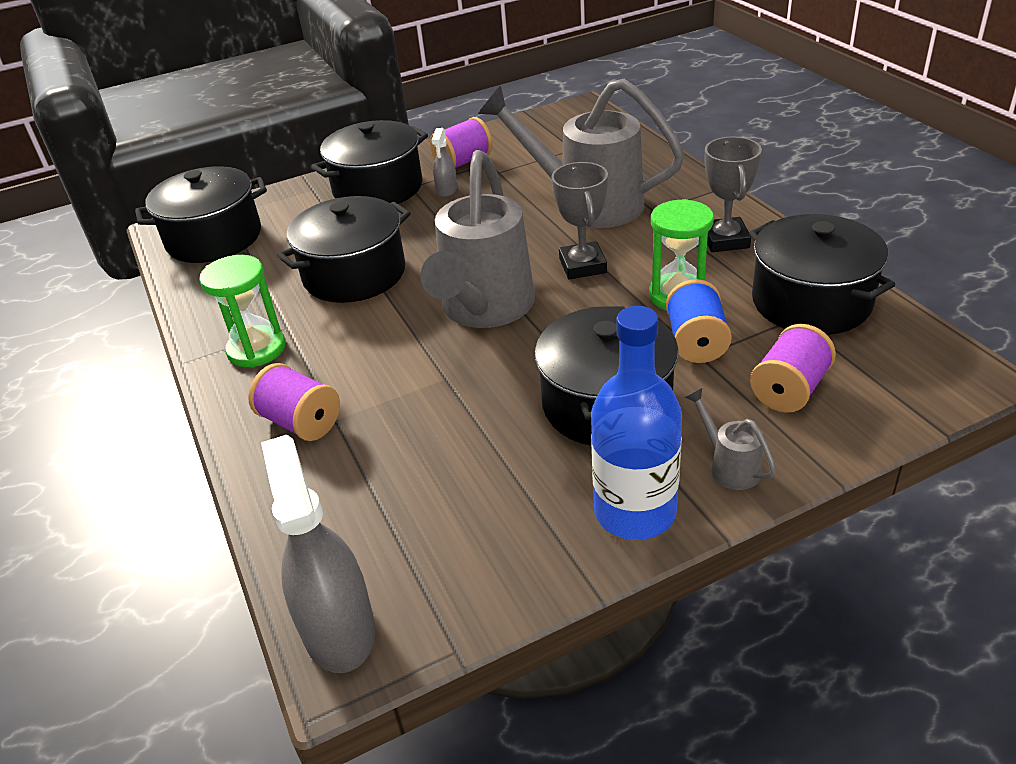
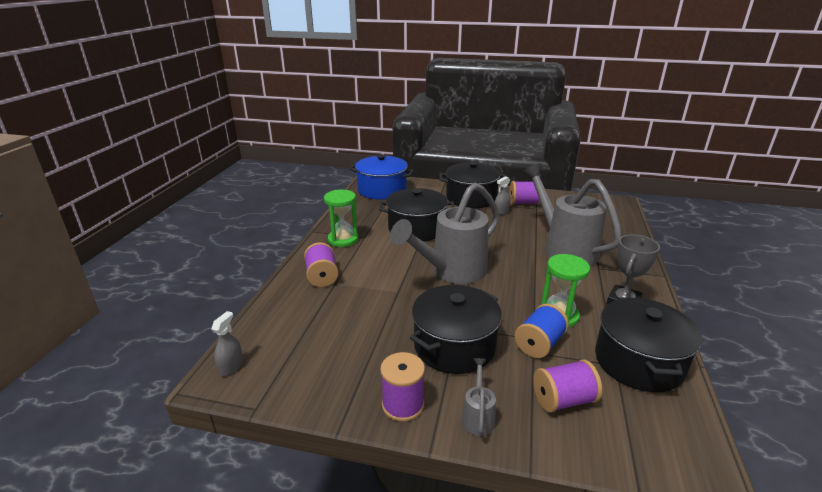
camera: 35 degrees right, 10 degrees down
black pot [135,166,267,263] -> blue pot [349,154,414,200]
grey spray bottle [261,435,375,673] -> grey spray bottle [211,311,243,376], size x0.50
grey trophy [551,162,608,279] -> none
blue bottle [591,306,682,540] -> purple spool [380,352,425,422]

